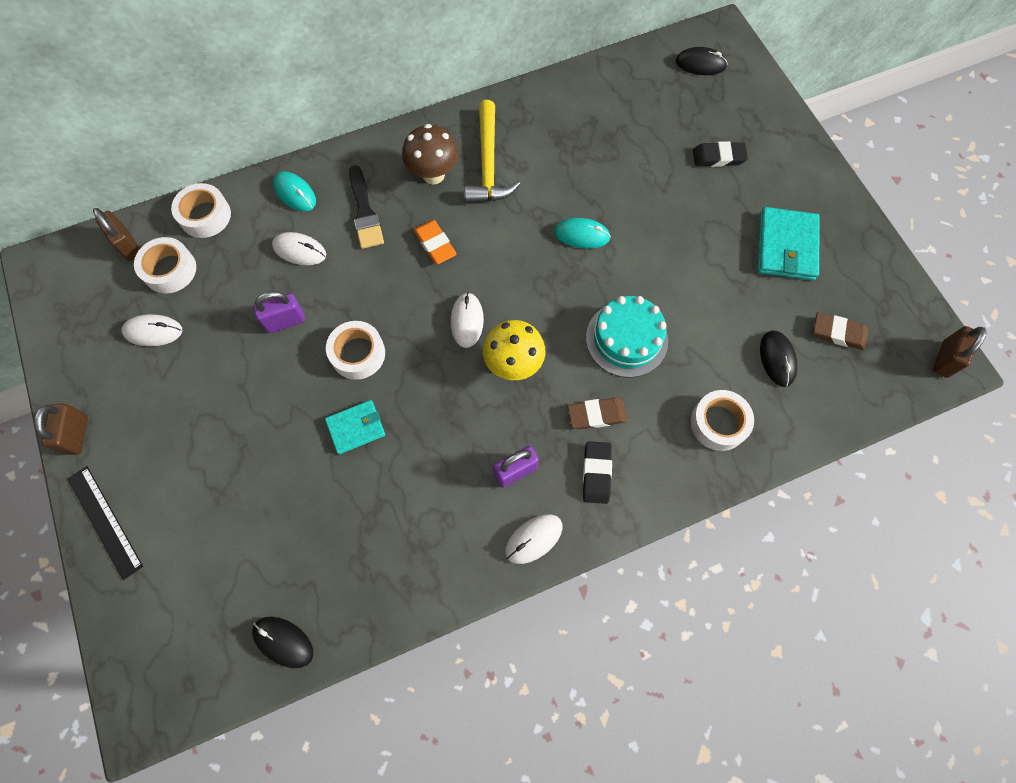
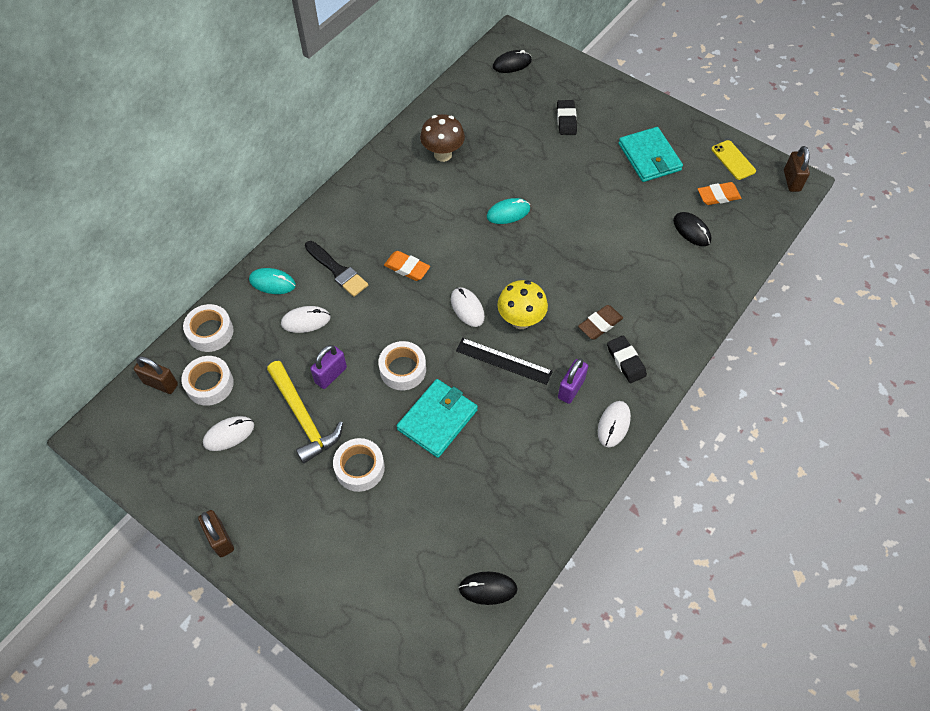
camera: 30 degrees left, 10 degrees down
black ruler [67,466,143,580] -> black ruler moved to [456,338,553,385]
turquoise wallet [325,400,385,454] -> turquoise wallet [397,379,478,458], size x1.58
brown mushroom [402,124,458,184] -> brown mushroom moved to [420,114,465,162]
yellow hammer [465,100,520,203] -> yellow hammer moved to [267,361,343,464]
turquoise cake [586,296,668,378] -> none
white tape [691,390,754,451] -> white tape moved to [333,438,385,492]
black eraser [693,141,748,167] -> black eraser turned 60 degrees counterclockwise [557,100,577,135]
brown eraser [814,312,868,350] -> orange eraser [698,182,741,205]
none -> yellow phone [711,140,756,180]

